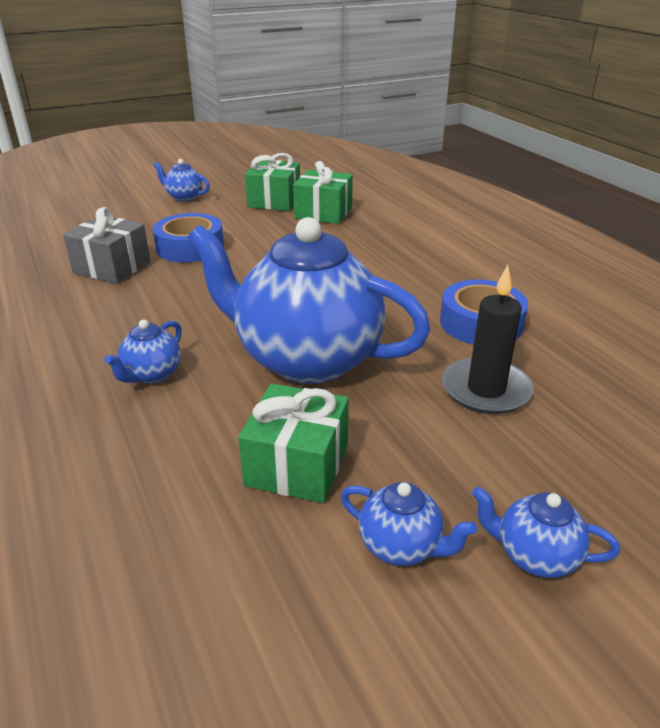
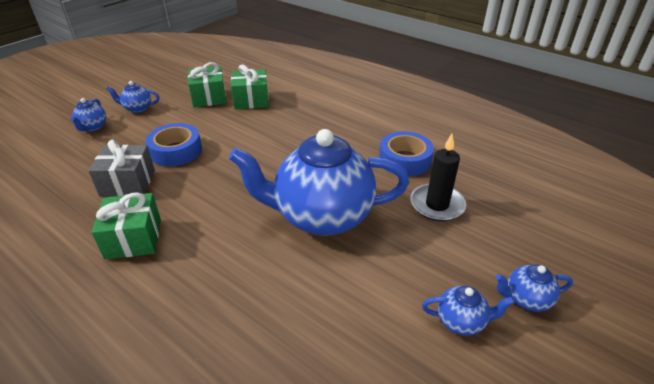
camera: 25 degrees left, 5 degrees up
blue teapot [105,319,182,384] -> blue teapot moved to [70,98,106,132]
green gift [238,383,349,503] -> green gift moved to [92,192,161,259]

